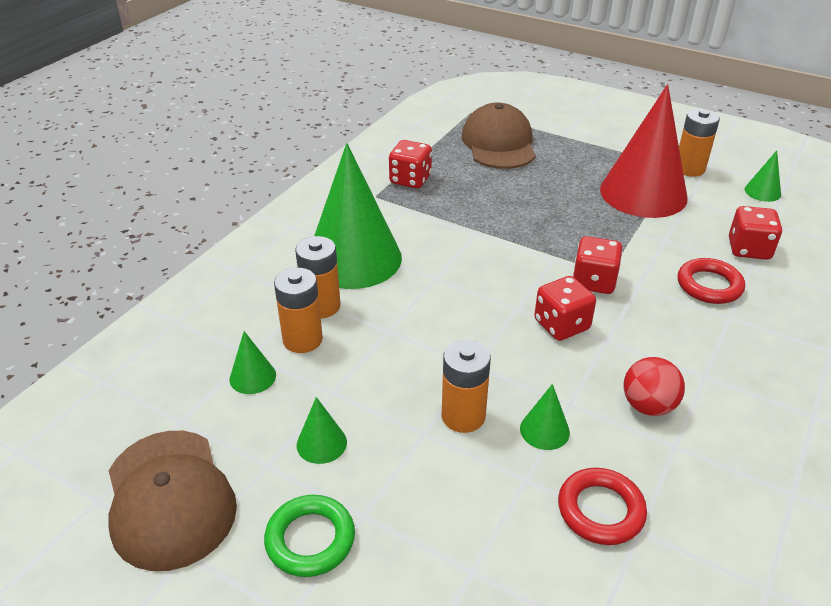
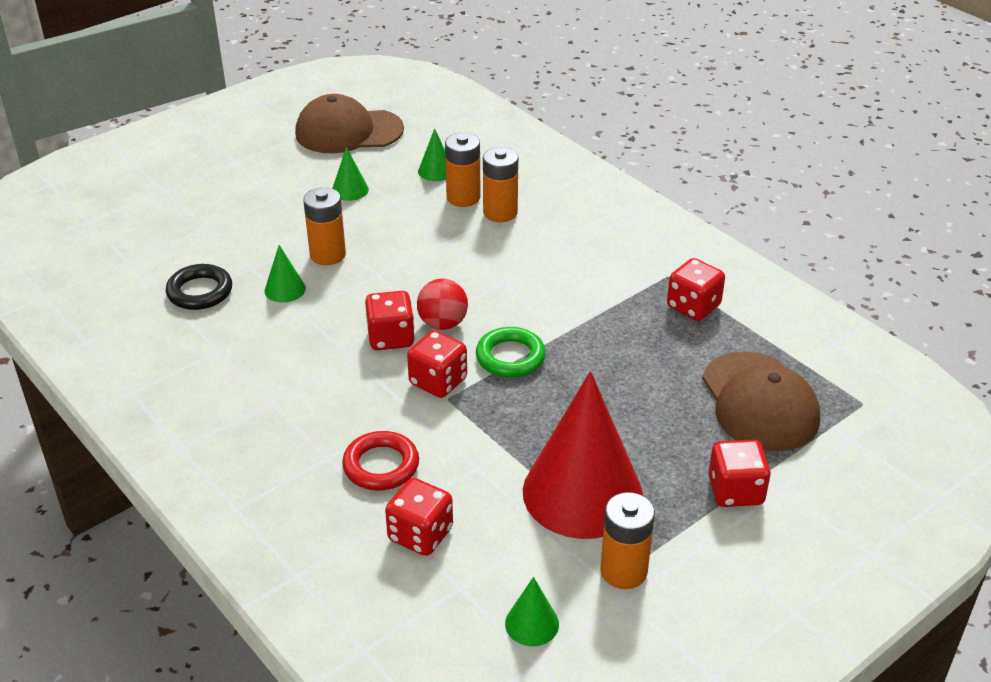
camera: 110 degrees right, 0 degrees up
green ring [264,495,355,577] -> green ring moved to [476,327,546,378]
green cone [314,143,402,289] -> none
brown cap [462,103,536,169] -> brown cap turned 60 degrees clockwise [702,351,820,452]
red ring [558,468,647,545] -> black ring [166,264,232,310]
red ball [624,357,685,416] -> red ball moved to [417,279,468,330]
none -> red dice [708,440,771,507]

